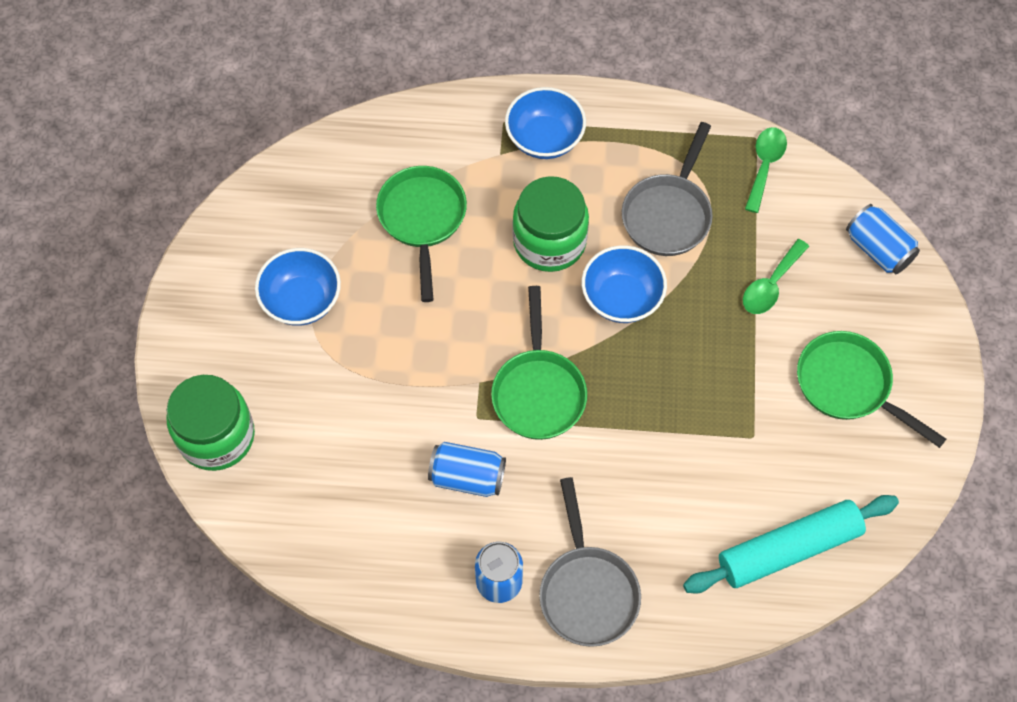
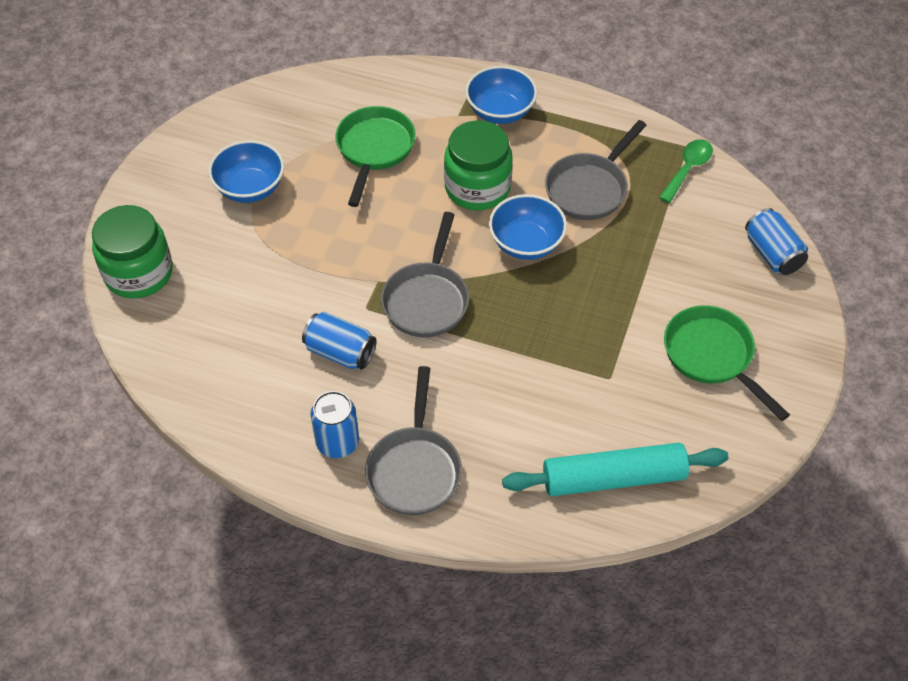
camera: 15 degrees right, 10 degrees down
green pan [491,286,587,440] -> grey pan [381,212,469,337]
green spoon [743,239,809,314] -> none

